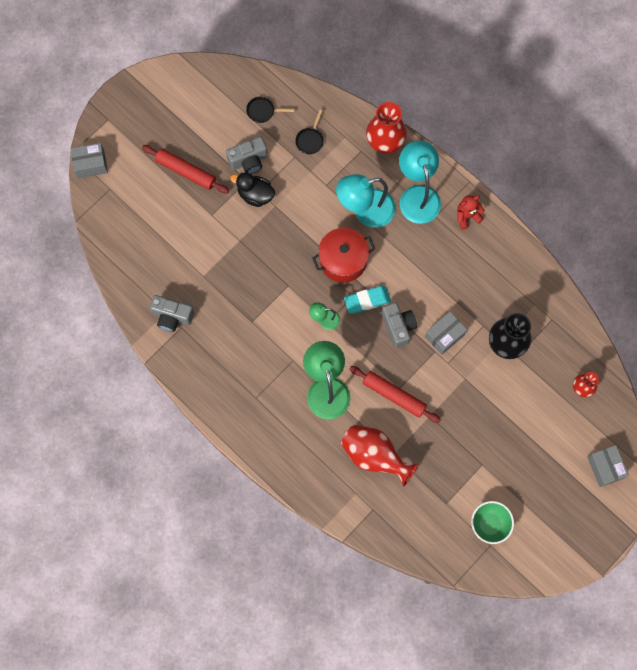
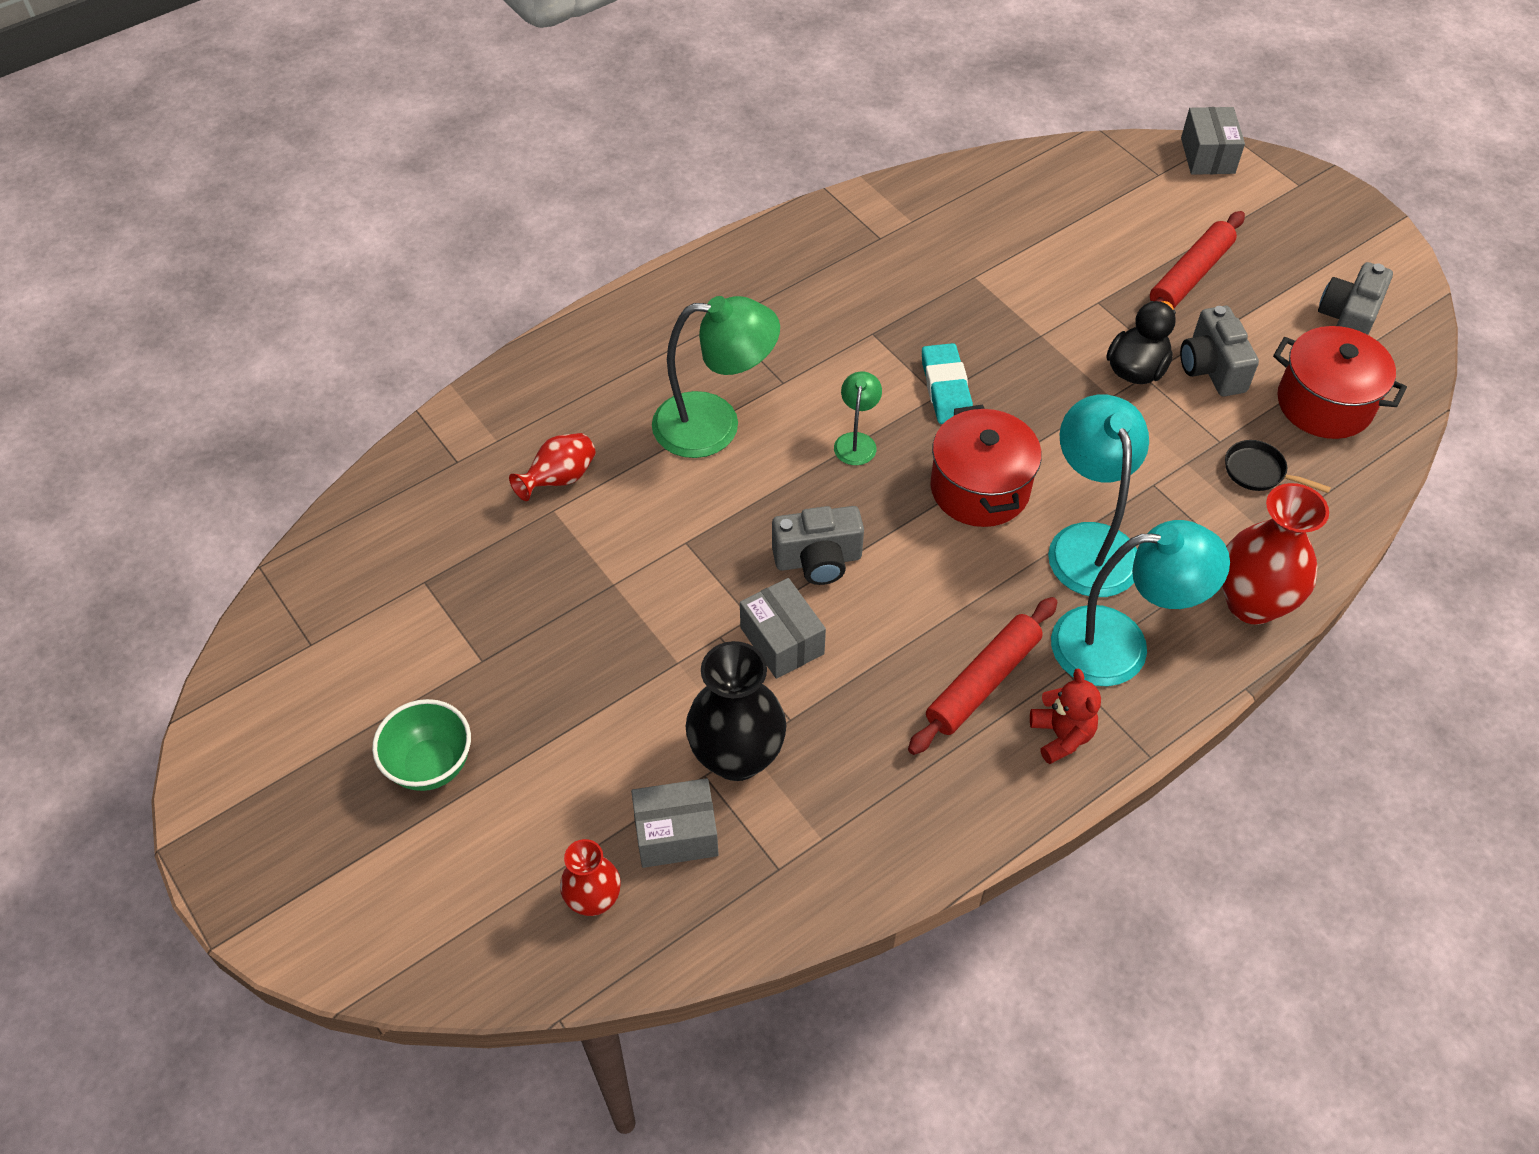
camera: 100 degrees right, 20 degrees down
grey camera [150,295,194,332] -> grey camera moved to [1318,262,1393,335]
black pan [246,96,295,123] -> red pot [1273,326,1407,439]
red vase [341,425,418,487] -> red vase [509,433,596,501], size x0.58
turquoise eraser [344,286,391,314] -> turquoise eraser moved to [922,343,973,424]
red rolling pin [349,366,441,423] -> red rolling pin moved to [908,597,1057,755]
green bowl [471,501,514,544] -> green bowl moved to [372,699,471,791]
grey box [587,445,629,487] -> grey box moved to [631,778,719,868]

